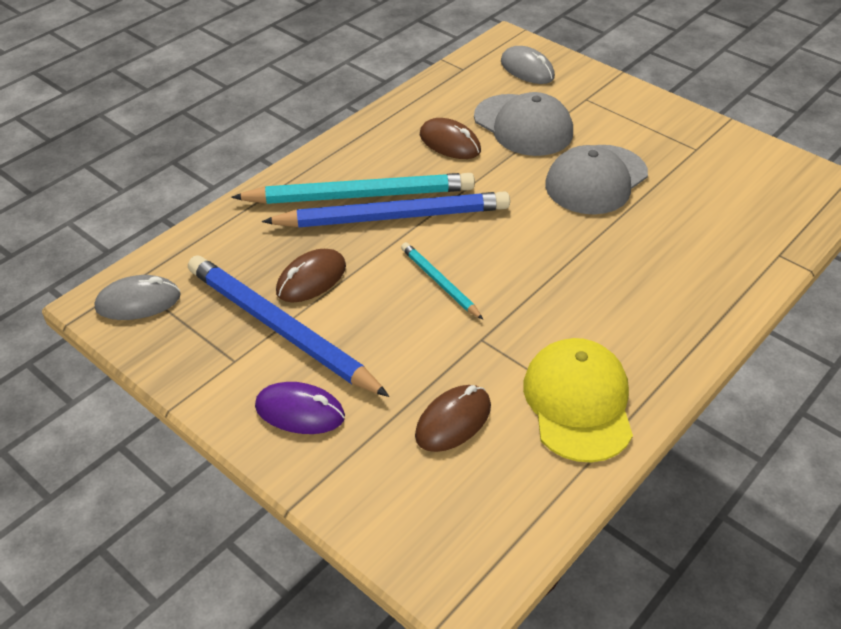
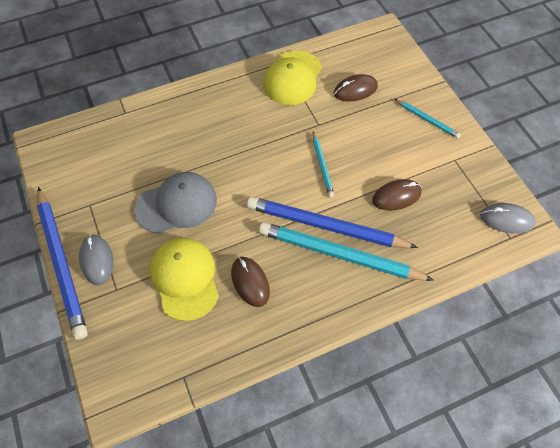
camera: 155 degrees left, 15 degrees up
blue pencil [188,255,389,397] -> blue pencil moved to [37,187,88,340]
purple mouse [255,382,345,434] -> turquoise pencil [395,99,461,139]
grey cap [474,92,573,156] -> yellow cap [150,238,219,321]
grey mouse [501,46,555,84] -> grey mouse moved to [79,235,114,285]

